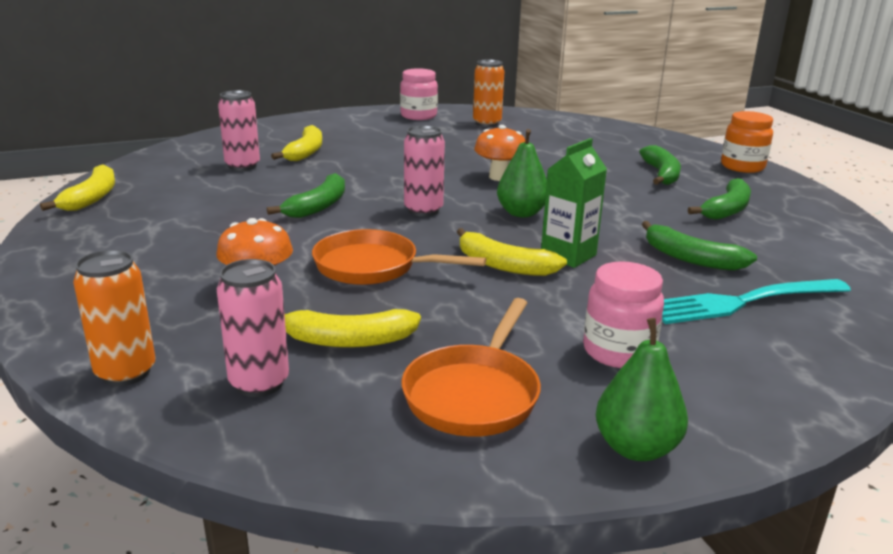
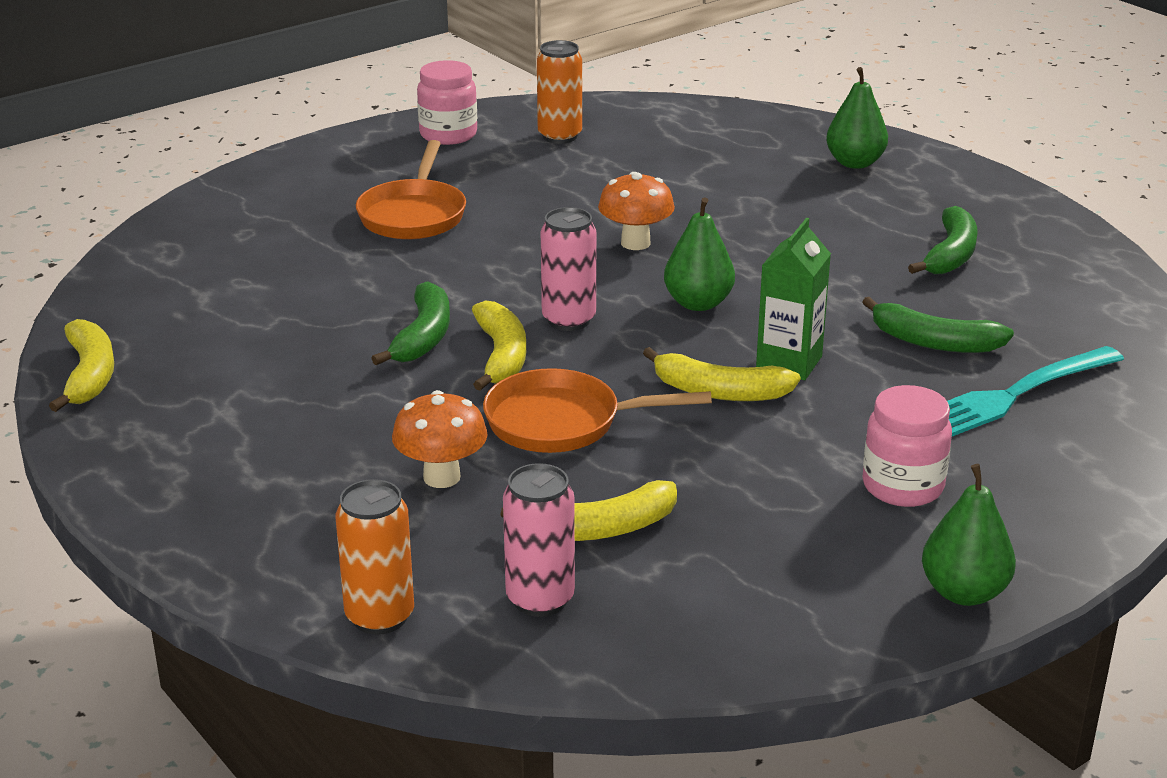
camera: 15 degrees left, 5 degrees up
pink can [218,90,260,171] -> none
yellow banana [271,125,322,161] -> yellow banana moved to [472,300,526,391]
orange pan [402,298,541,437] -> orange pan moved to [356,140,466,240]
green banana [639,145,681,185] -> none
orange jar [721,111,773,173] -> none
none -> green pear [826,67,888,169]

